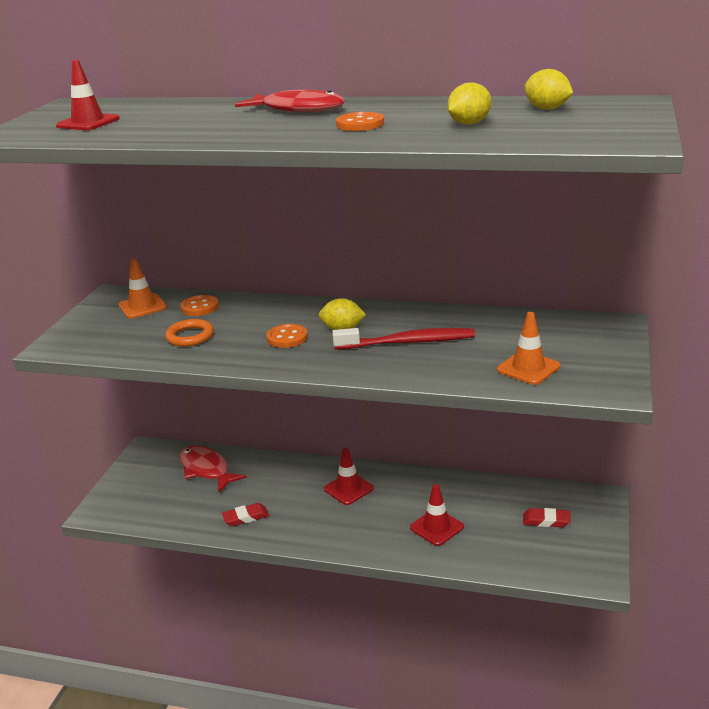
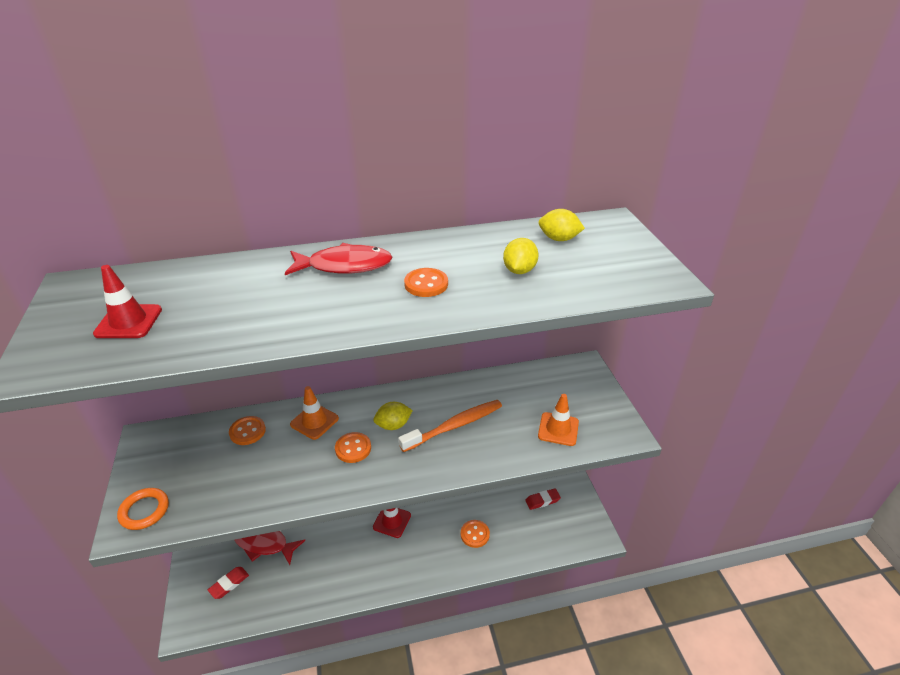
camera: 30 degrees left, 10 degrees up
orange traffic cone [119,259,167,319] -> orange traffic cone moved to [290,386,339,440]
orange ring [165,319,214,347] -> orange ring moved to [117,488,169,530]
red eraser [222,503,269,526] -> red eraser moved to [208,567,249,599]
red toothbrush [332,328,475,350] -> orange toothbrush [398,400,502,452]
red traffic cone [410,484,464,546] -> orange button [461,520,490,548]

